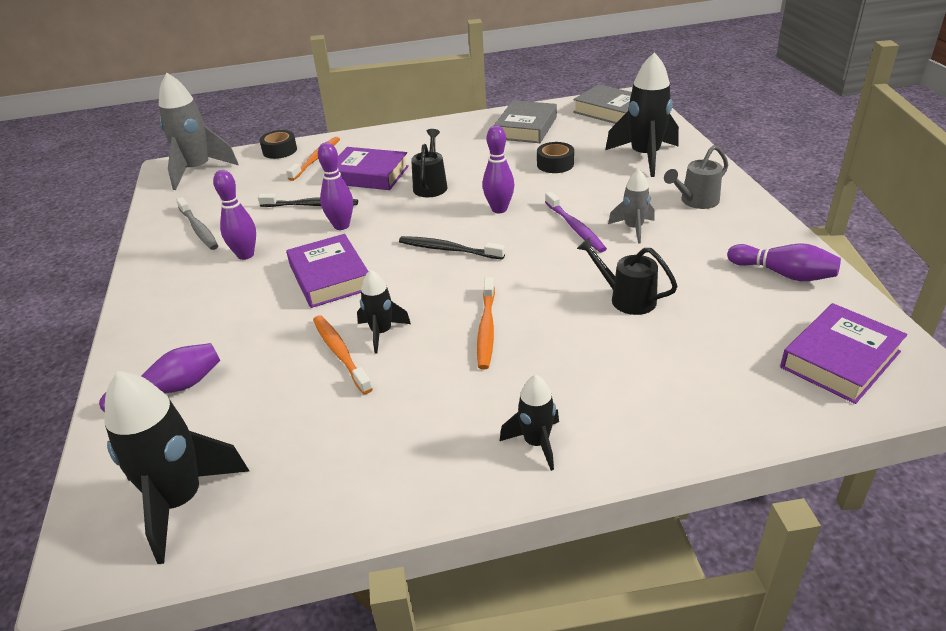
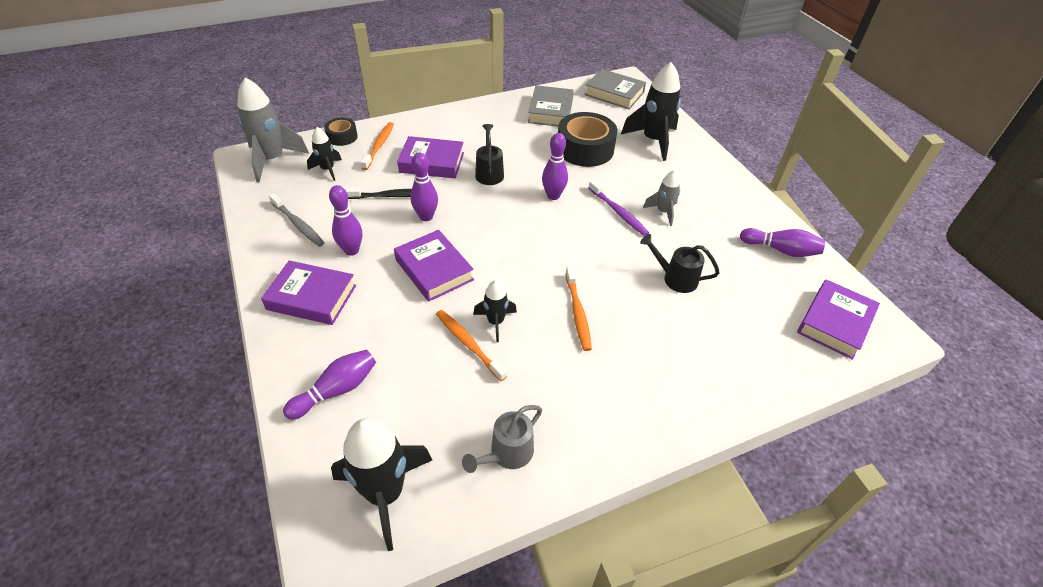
camera: 15 degrees left, 10 degrees up
black toothbrush [399,236,505,260] -> none
black rocket [500,375,559,471] -> black rocket moved to [307,127,342,181]
black tape [537,142,574,173] -> black tape [558,112,617,167], size x1.91
grey watering can [664,145,728,209] -> grey watering can moved to [462,405,542,473]
none -> purple book [261,260,356,325]

